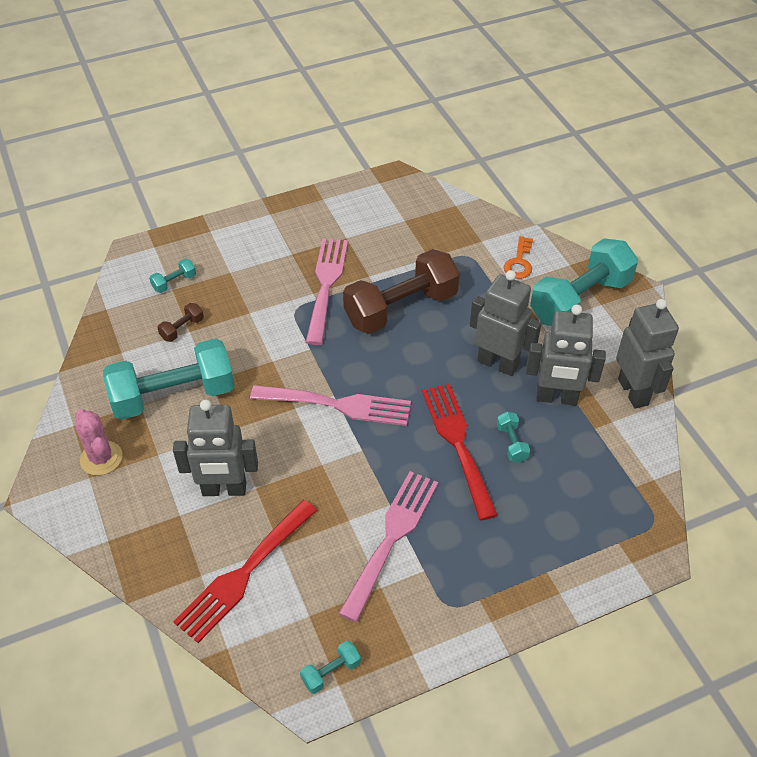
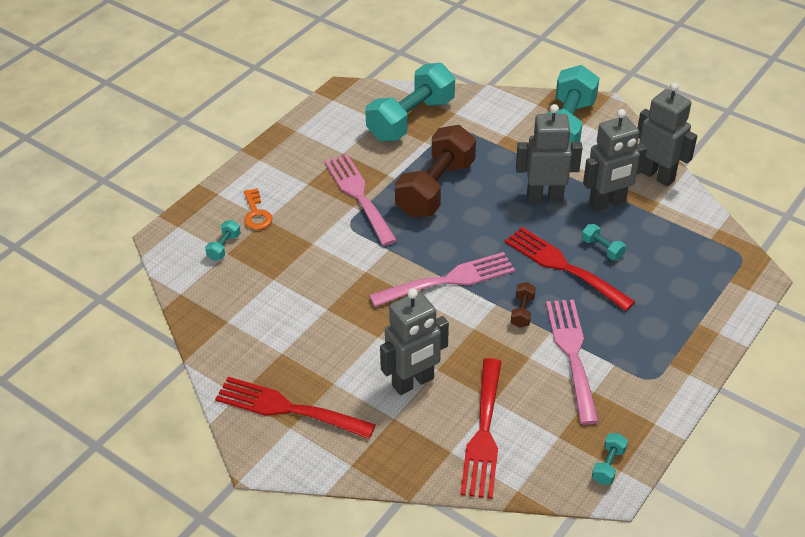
camera: 30 degrees left, 5 degrees down
pink cactus [75,409,122,476] -> red fork [215,377,376,439]
turquoise dumbbell [103,339,235,420] -> turquoise dumbbell moved to [365,63,455,141]
brown dumbbell [157,303,204,342] -> brown dumbbell moved to [511,282,536,328]
orange key [504,236,533,279] -> orange key moved to [244,189,272,230]

